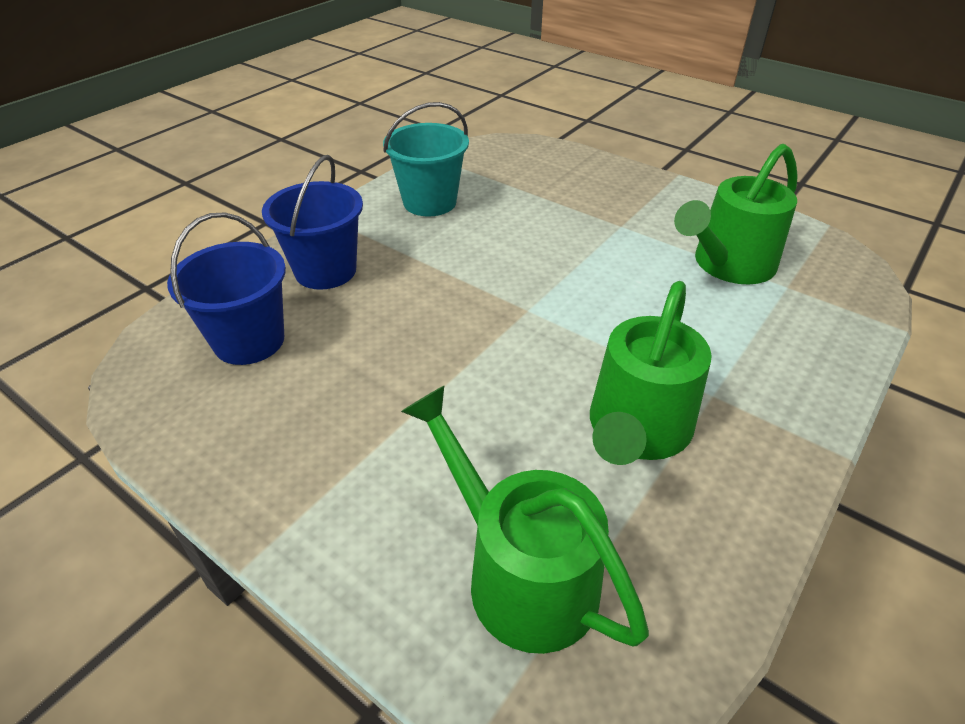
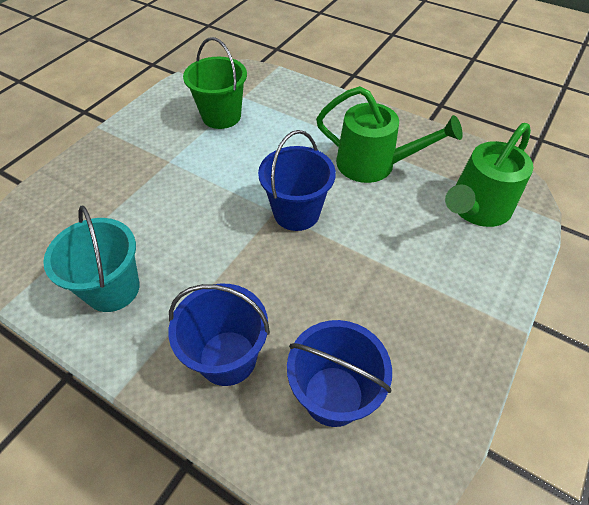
camera: 95 degrees left, 10 degrees up
green watering can [674,144,798,284] -> green bucket [183,37,247,129]
none -> blue bucket [258,130,336,231]

